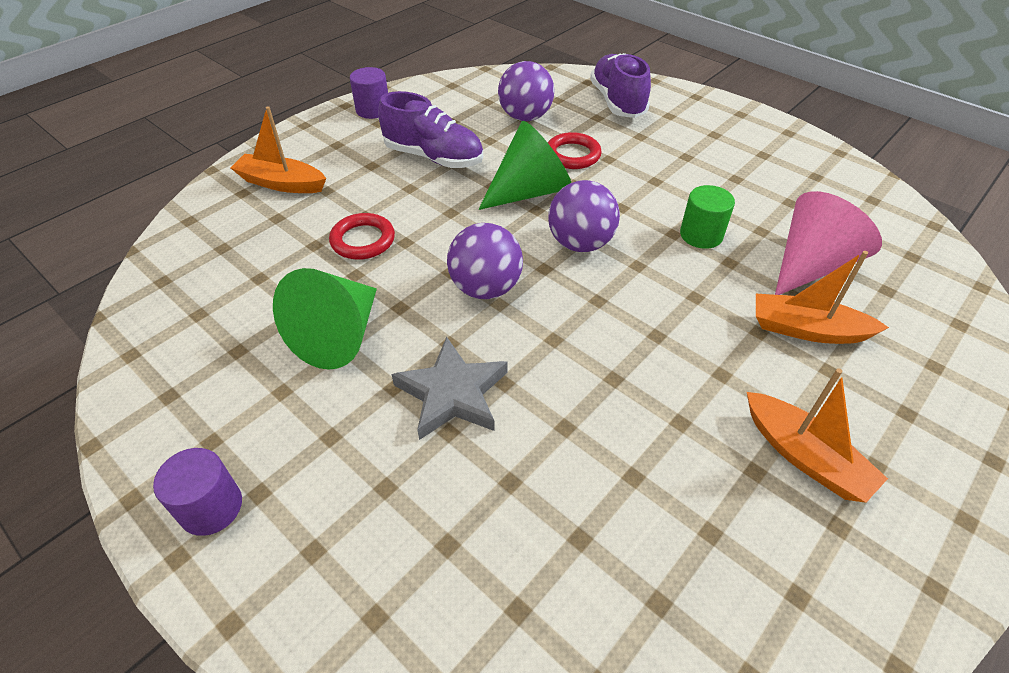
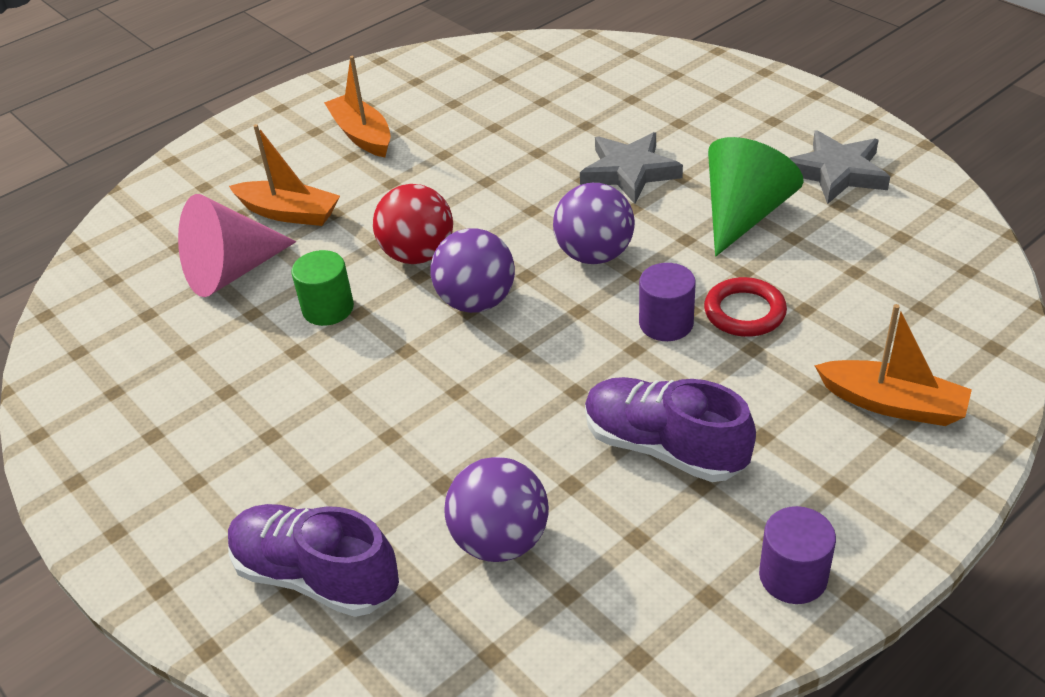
camera: 170 degrees left, 5 degrees down
purple cylinder [153,448,242,536] -> purple cylinder moved to [639,263,696,341]
green cone [479,121,571,210] -> none
red ring [548,132,602,169] -> none
purple shoe [590,53,651,118] -> purple shoe turned 120 degrees clockwise [228,504,399,617]
none -> red ball [373,184,453,264]
none -> grey star [789,130,890,204]

